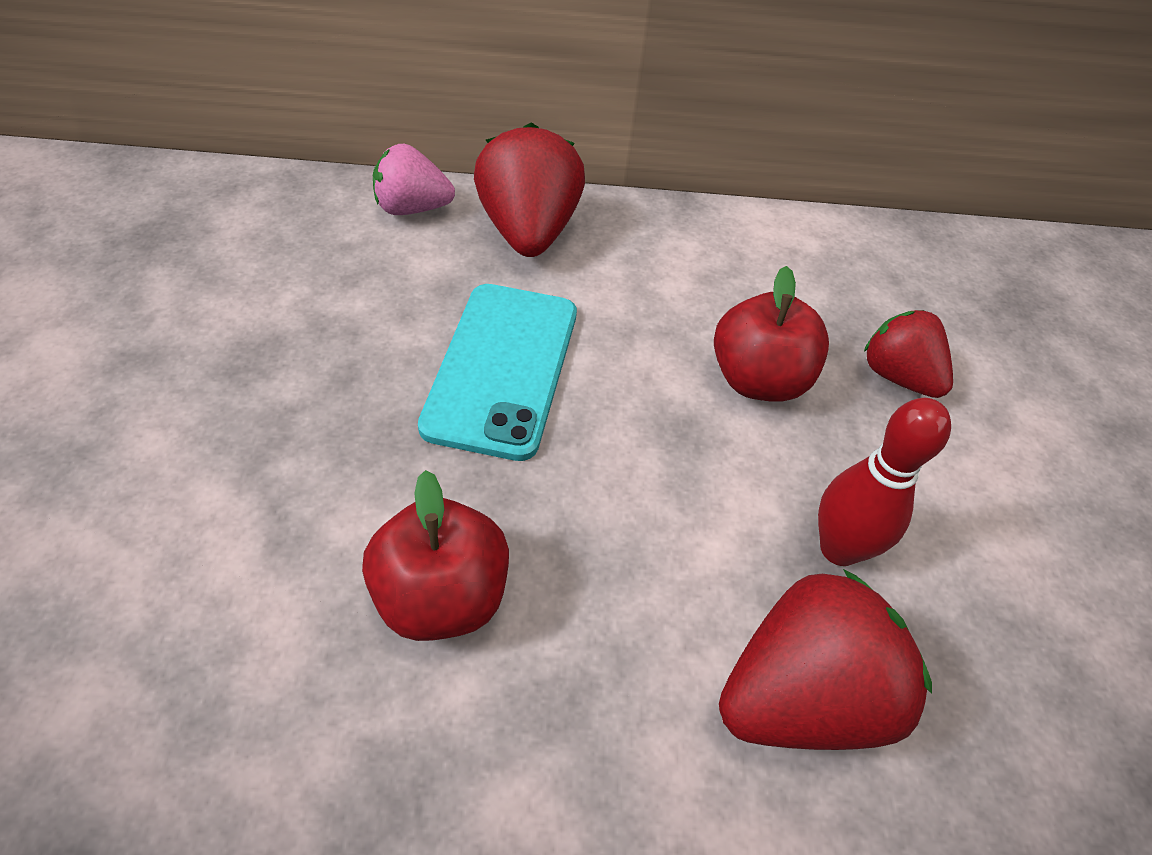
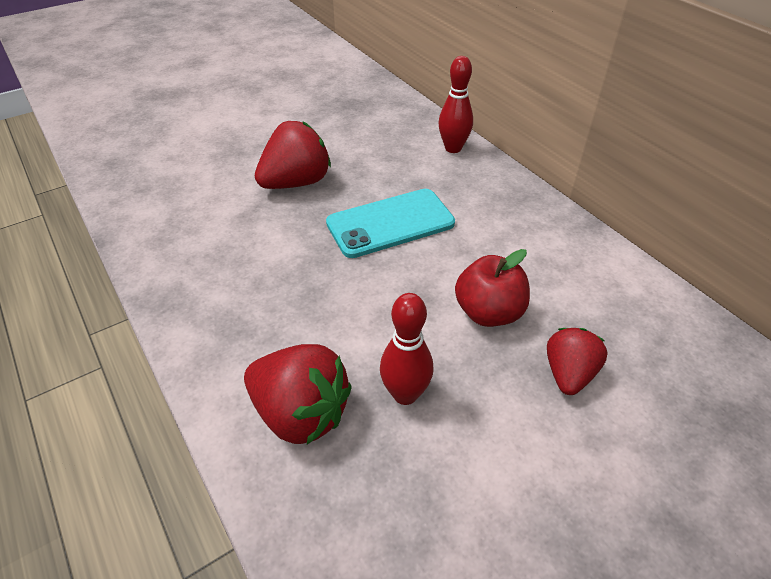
camera: 60 degrees right, 5 degrees down
red apple [362,470,509,641] -> none
pink strawberry [373,144,455,215] -> red bowling pin [439,56,473,153]
red strawberry [474,122,585,257] -> red strawberry moved to [255,121,331,189]

